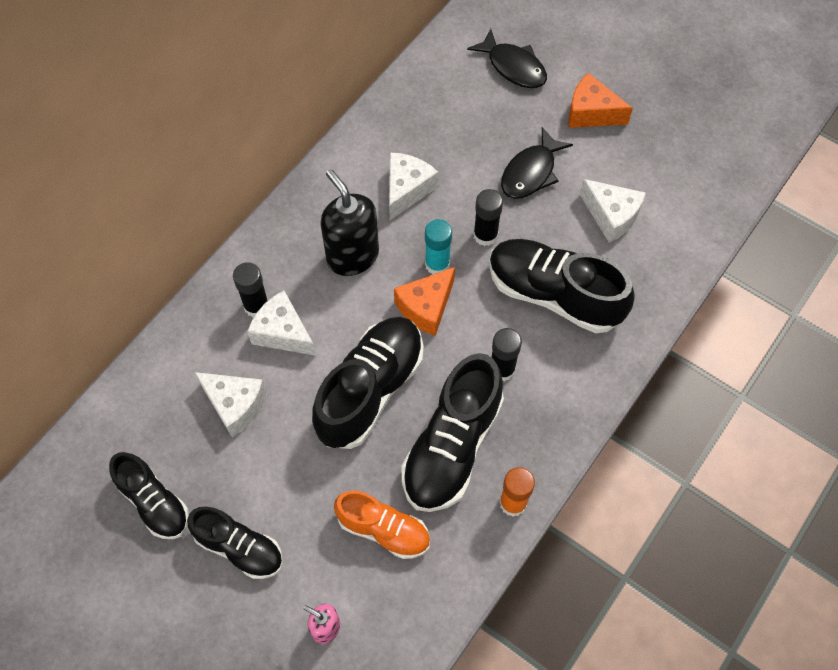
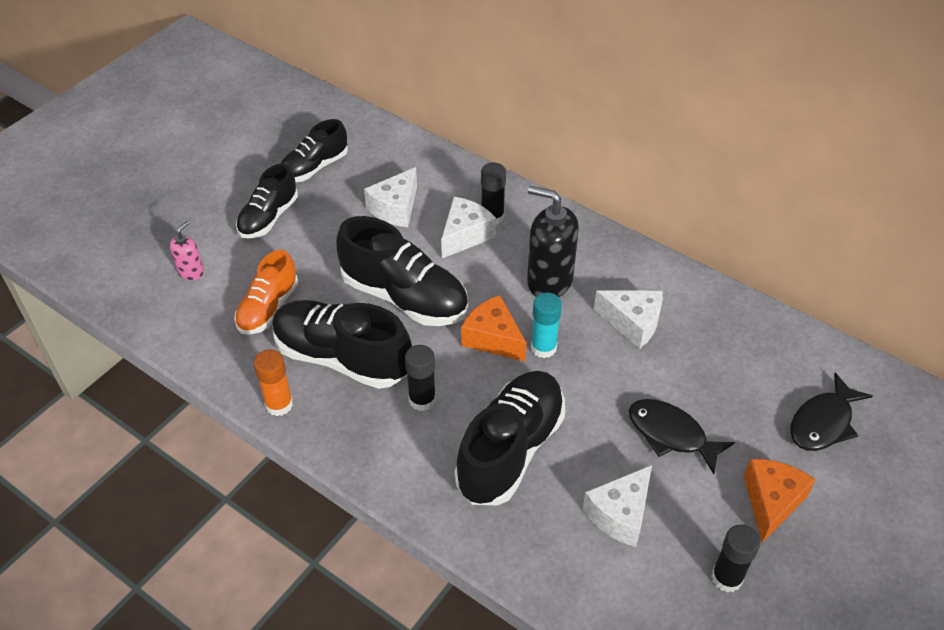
camera: 90 degrees right, 15 degrees down
black soap dispenser [320,169,379,276] -> black soap dispenser turned 120 degrees counterclockwise [527,186,579,297]
black glue stick [473,189,503,246] -> black glue stick moved to [711,524,760,593]

